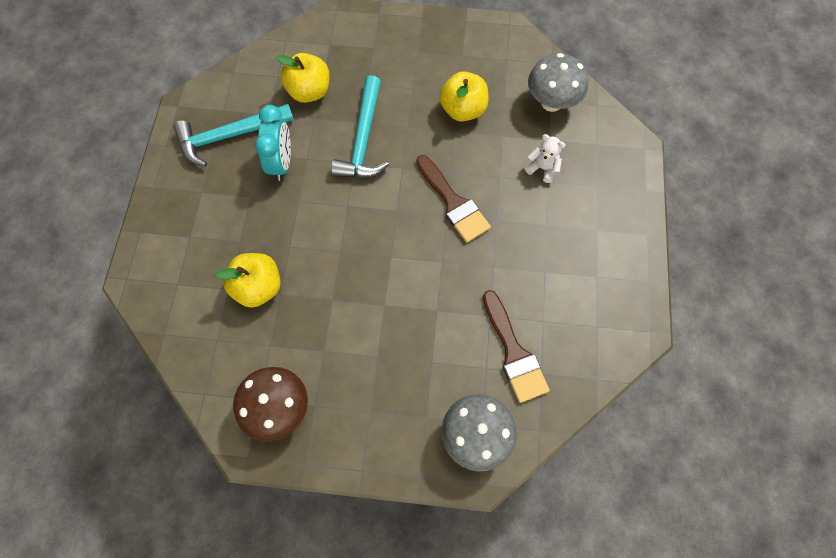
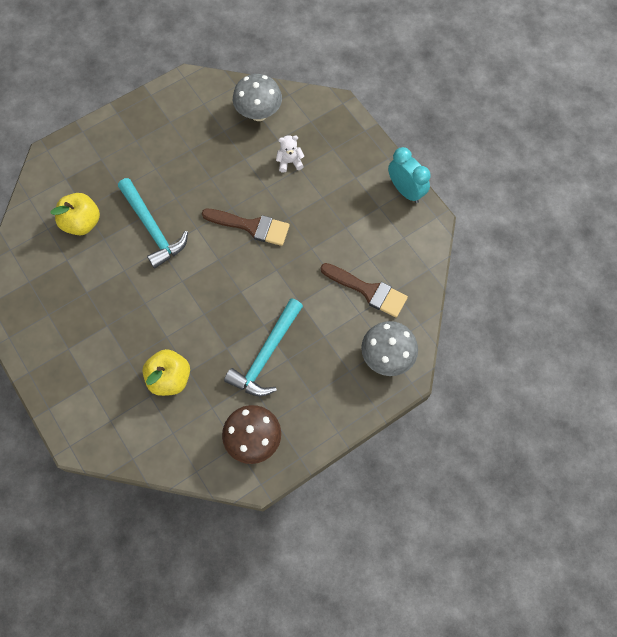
camera: 40 degrees left, 0 degrees up
turquoise hammer [173,104,294,167] -> turquoise hammer moved to [224,298,303,397]
turquoise clock [255,105,291,181] -> turquoise clock moved to [388,147,430,203]
yellow apple [439,71,488,122] -> none

